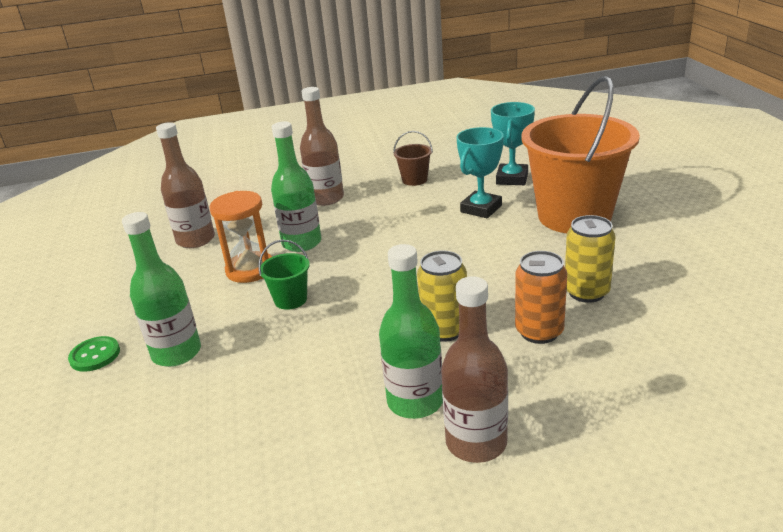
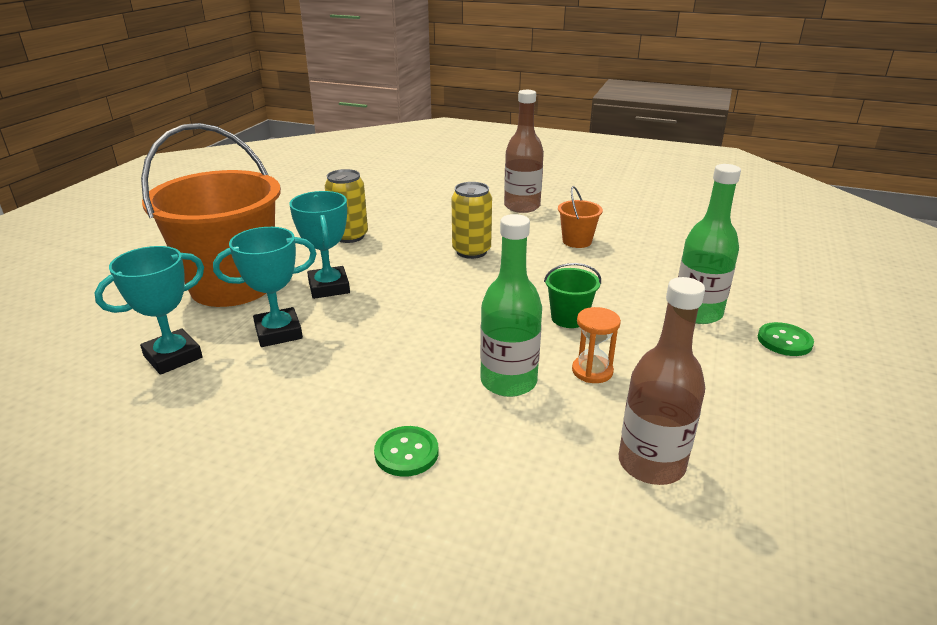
camera: 150 degrees left, 0 degrees up
orange hourglass [210,191,272,283] -> orange hourglass [572,307,621,383], size x0.63
brown bottle [300,87,344,206] -> green button [374,426,438,477]
green bottle [379,244,443,419] -> none
brown bucket [393,131,433,186] -> none
orange can [515,251,567,344] -> none
none -> turquoise trophy [289,191,350,299]
none -> orange bucket [558,186,603,248]

